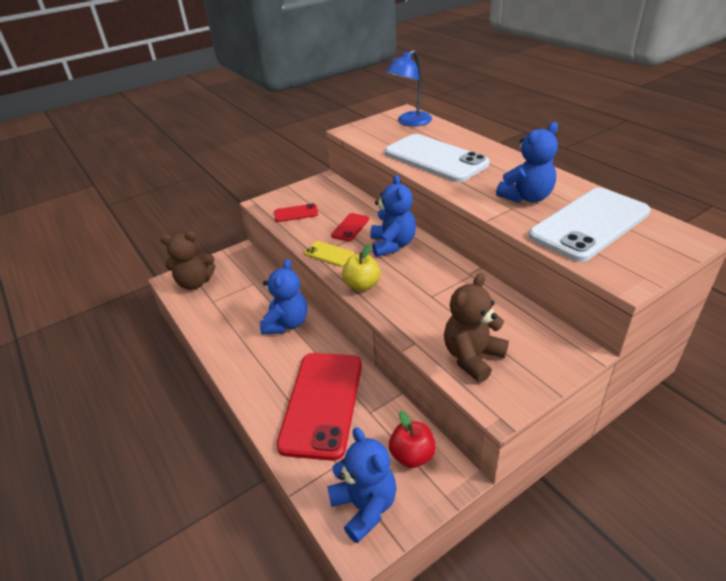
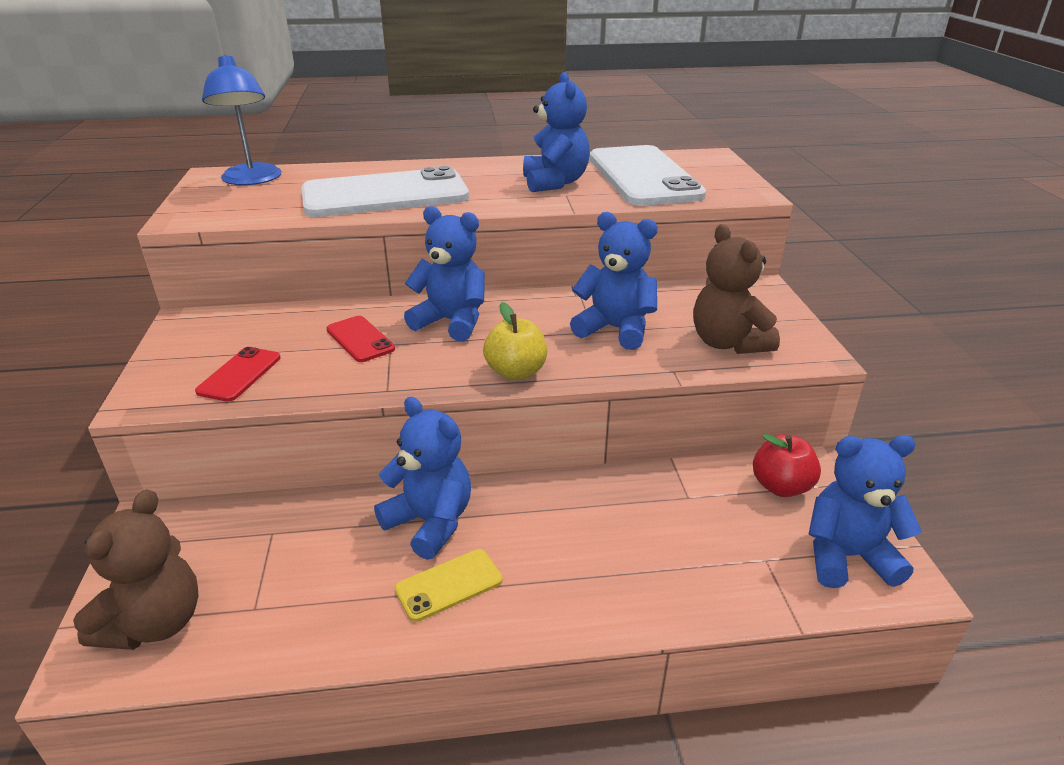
camera: 65 degrees left, 5 degrees down
red phone [276,353,362,461] -> none
yellow phone [304,241,354,267] -> yellow phone moved to [395,549,503,622]
none -> blue teddy bear [570,212,658,350]

